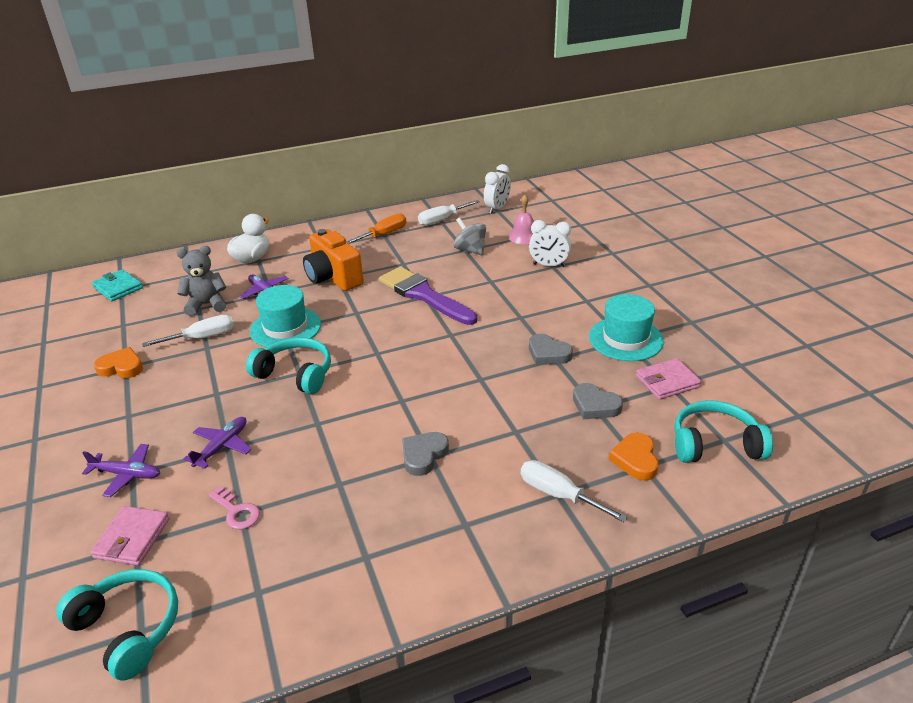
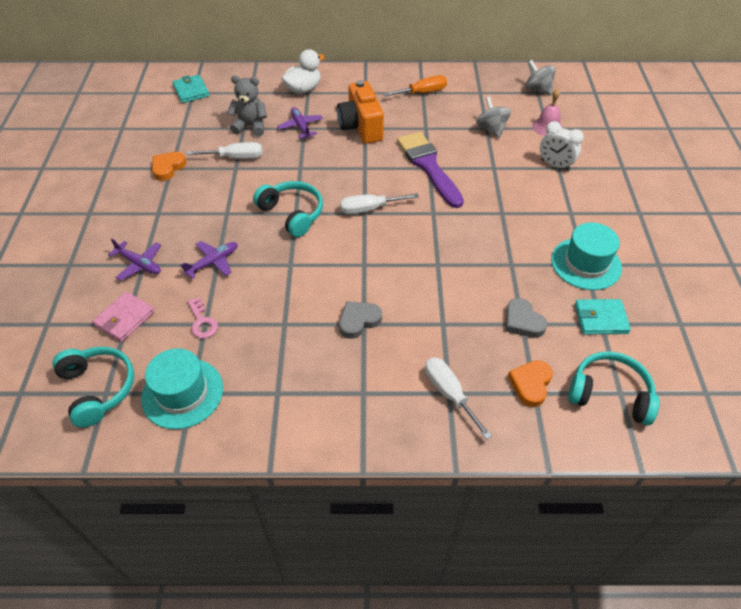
camera: 20 degrees right, 15 degrees up
orange heart [94,347,143,378] -> orange heart turned 90 degrees counterclockwise [152,152,186,181]
turquoise hat [250,285,321,348] -> turquoise hat moved to [141,348,223,429]
white screwdriver [418,200,480,226] -> white screwdriver moved to [340,193,419,214]
white clock [484,164,511,214] -> grey spinning top [525,60,556,95]
grey heart [529,334,573,365] -> none
pink wallet [636,358,702,400] -> turquoise wallet [575,299,631,334]

